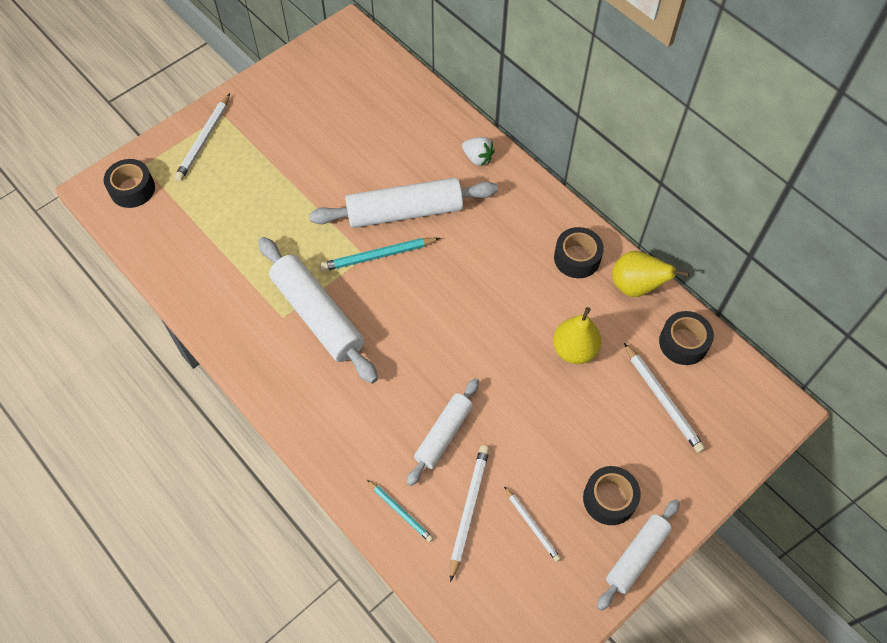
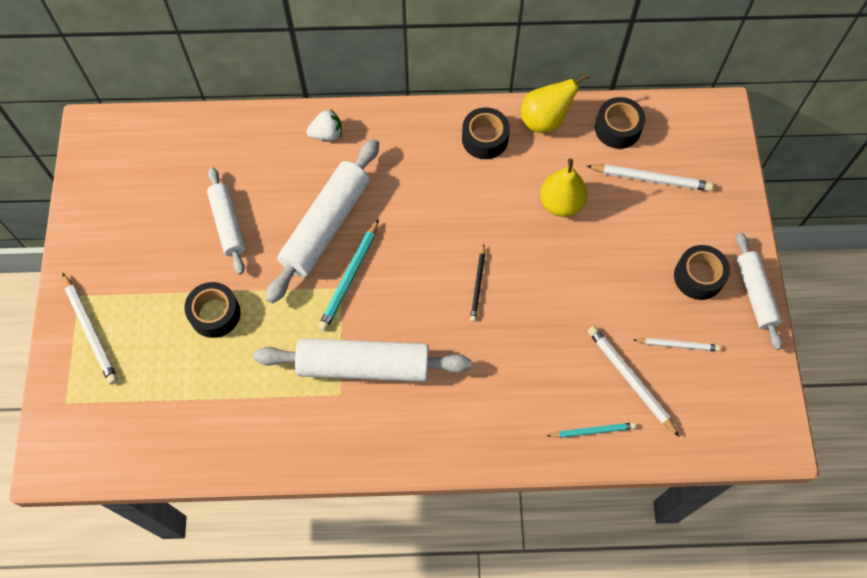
camera: 50 degrees left, 5 degrees up
black tape [104,159,155,208] -> black tape moved to [184,282,240,338]
white rolling pin [407,378,479,486] -> white rolling pin moved to [207,167,245,274]
none -> black pencil [470,245,485,322]

